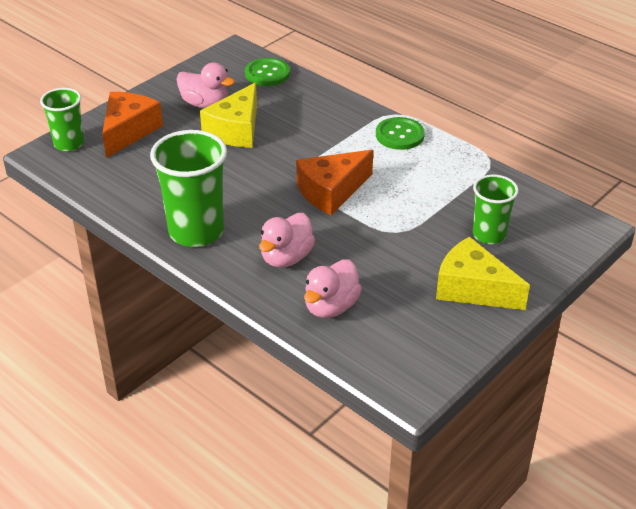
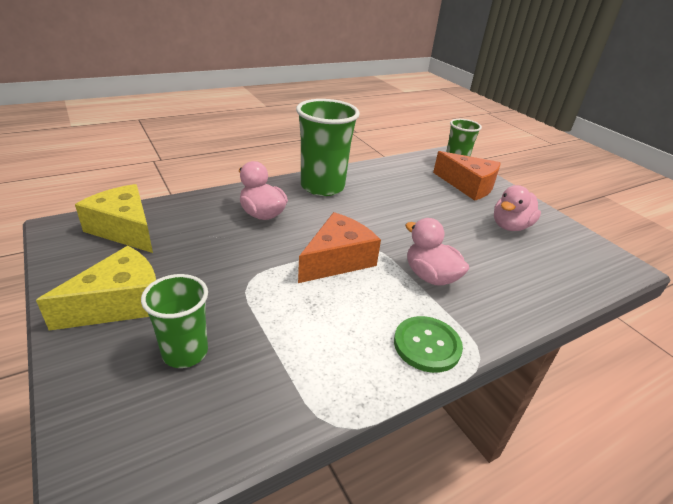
camera: 105 degrees right, 5 degrees down
yellow cheese [200,83,257,148] -> yellow cheese moved to [75,184,153,253]
green button [245,58,290,86] -> none
orange cheese [296,150,373,215] -> orange cheese turned 60 degrees clockwise [298,212,381,283]
pink duck [304,259,362,318] -> pink duck moved to [405,218,469,286]

